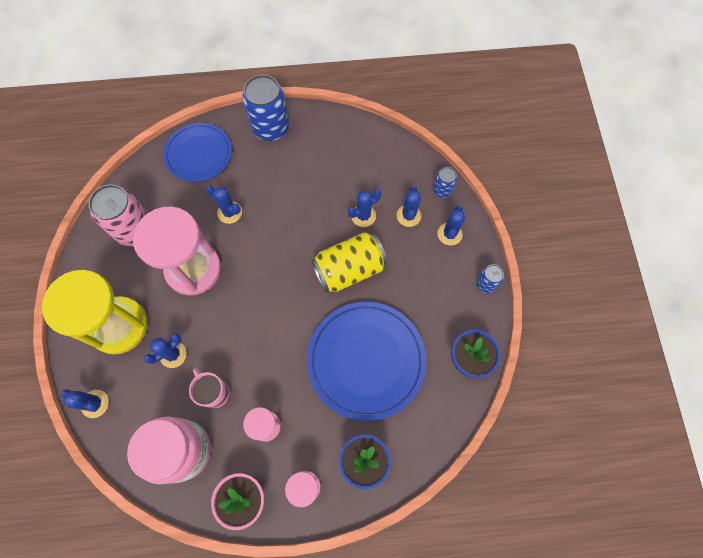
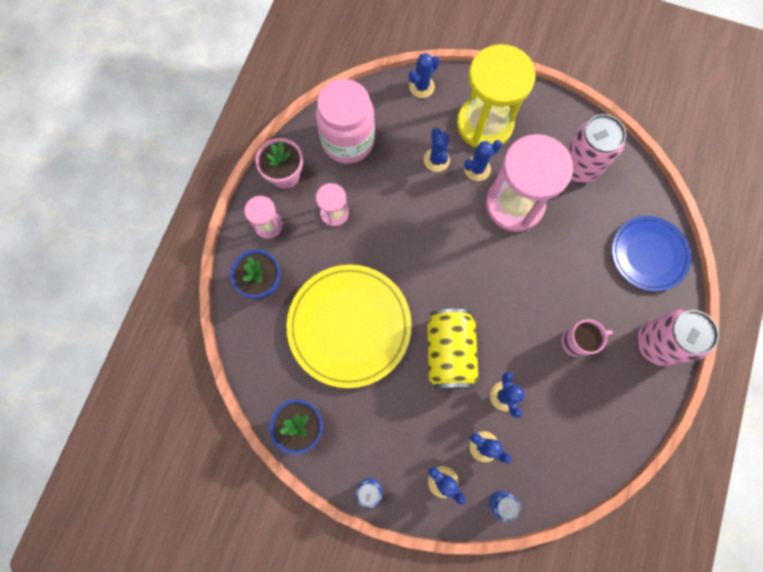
camera: 115 degrees right, 5 degrees up
pink mug [189,368,230,408] -> pink mug moved to [561,319,613,357]
blue cactus [206,185,242,224] -> blue cactus moved to [464,140,502,181]
blue can [242,75,289,141] -> pink can [637,309,719,366]
blue plate [307,302,426,421] -> yellow plate [287,264,412,388]

